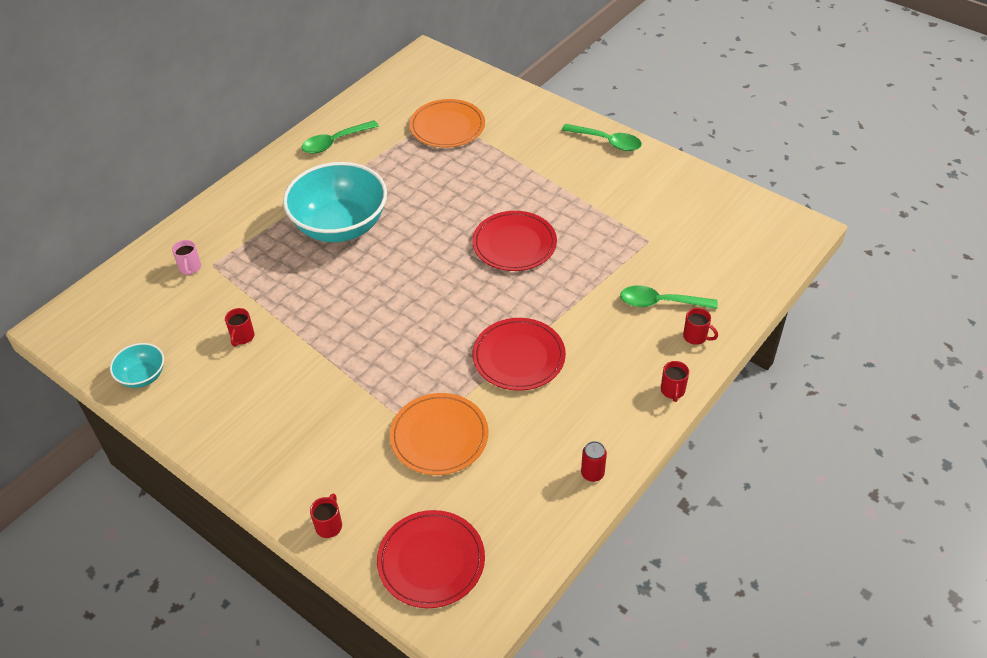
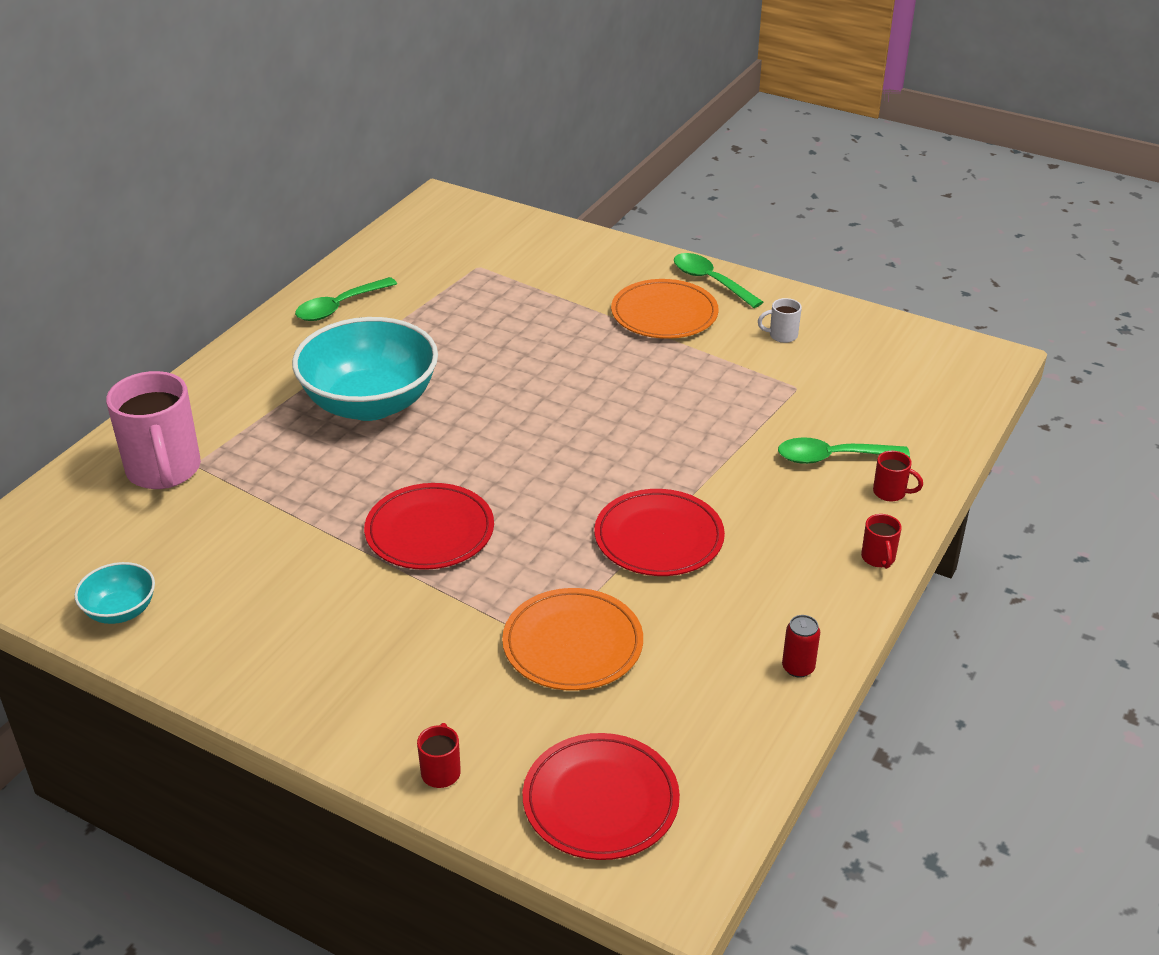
camera: 10 degrees left, 10 degrees down
pink mug [172,240,201,276] -> pink mug [106,371,201,489], size x2.34
red mug [225,308,254,347] -> none
orange plate [409,99,485,148] -> orange plate moved to [611,279,719,339]
red plate [472,211,557,271] -> red plate moved to [364,483,494,570]
green spoon [562,124,642,151] -> green spoon turned 150 degrees counterclockwise [674,253,763,308]
none -> white mug [758,298,802,343]

